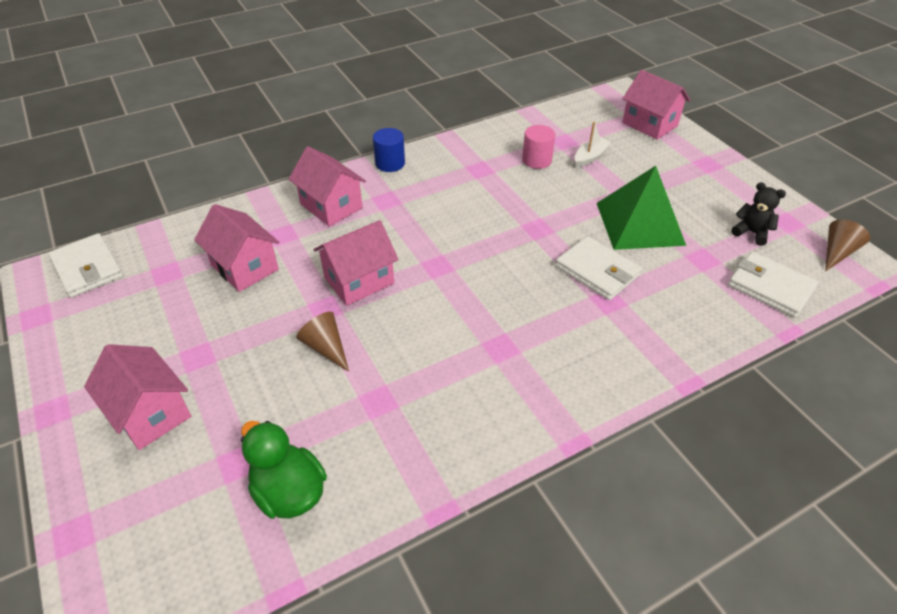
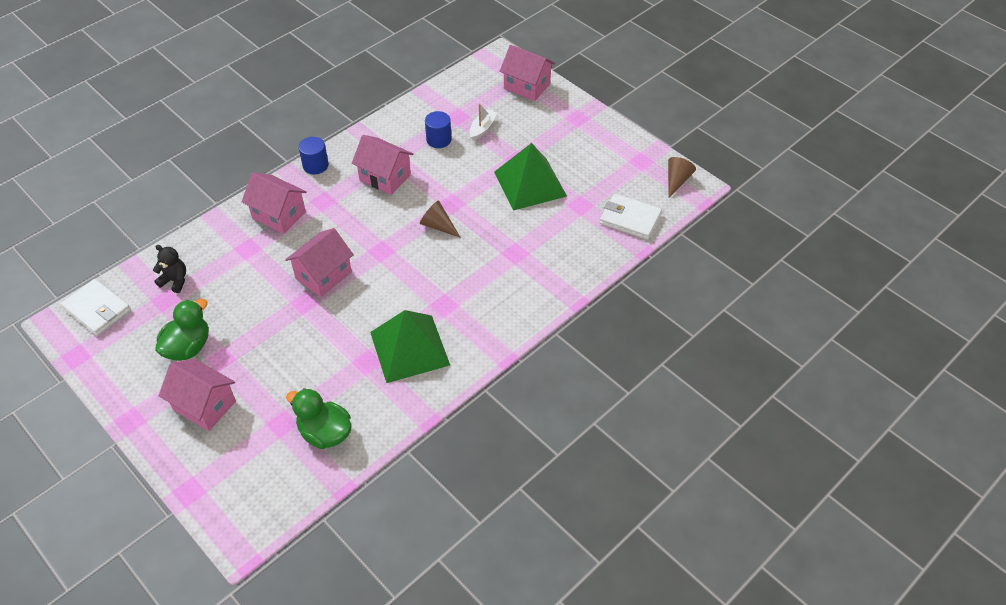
camera: 15 degrees left, 5 degrees up
pink house [194,204,279,292] -> pink house moved to [352,135,414,195]
brown cone [296,311,349,372] -> brown cone moved to [420,200,461,238]
pink cylinder [522,125,556,169] -> blue cylinder [425,111,452,148]
white wallet [556,236,642,300] -> none
black teddy bear [731,182,786,246] -> black teddy bear moved to [153,245,186,293]
none -> green duck [155,299,209,361]
none -> green pyramid [370,310,450,383]

